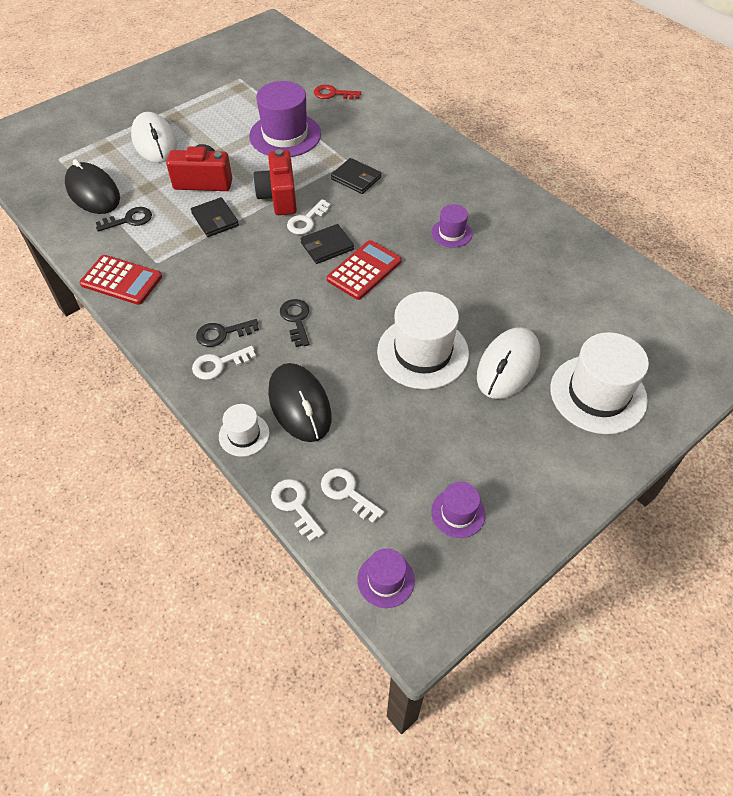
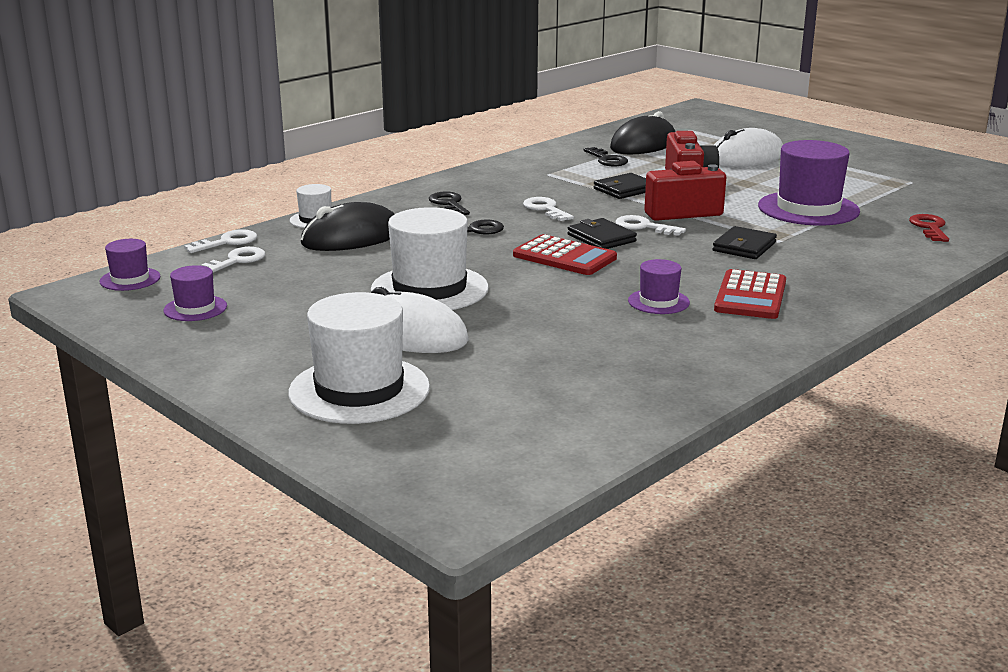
camera: 85 degrees right, 30 degrees down
red calculator [79,255,162,305] -> red calculator moved to [714,269,786,319]
white key [192,346,256,380] -> white key moved to [523,197,574,221]

